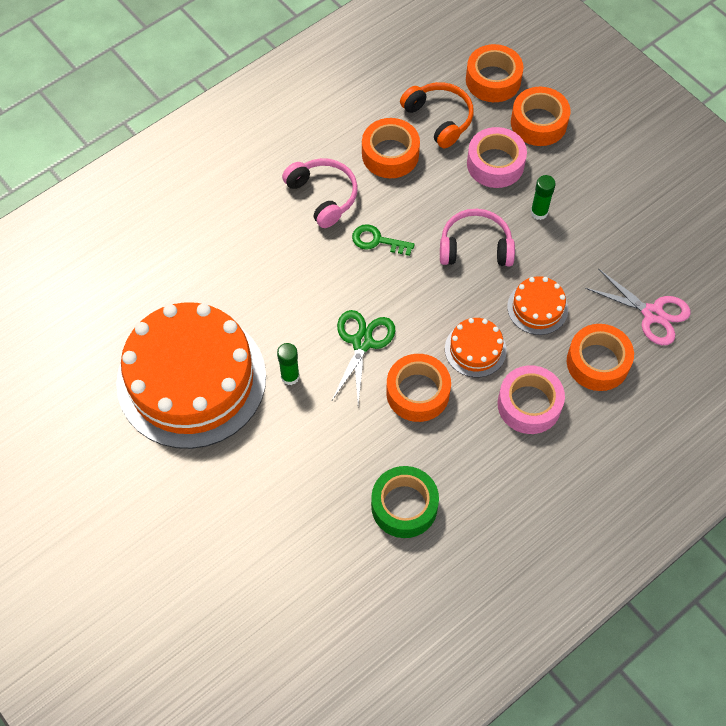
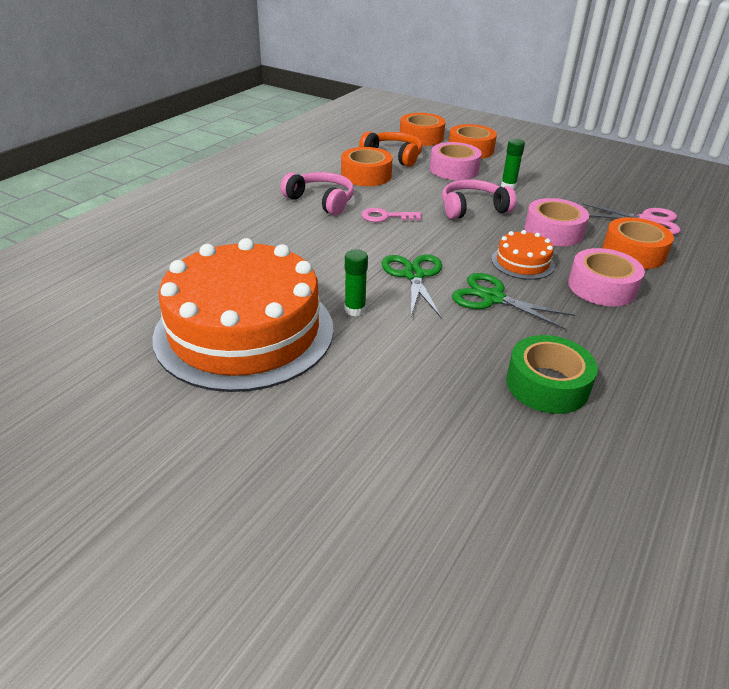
camera: 20 degrees left, 25 degrees down
green key [352,224,415,256] -> pink key [361,208,421,222]
orange tape [386,354,451,422] -> green scissors [452,273,575,330]
orange cake [507,276,568,335] -> pink tape [524,198,589,246]

